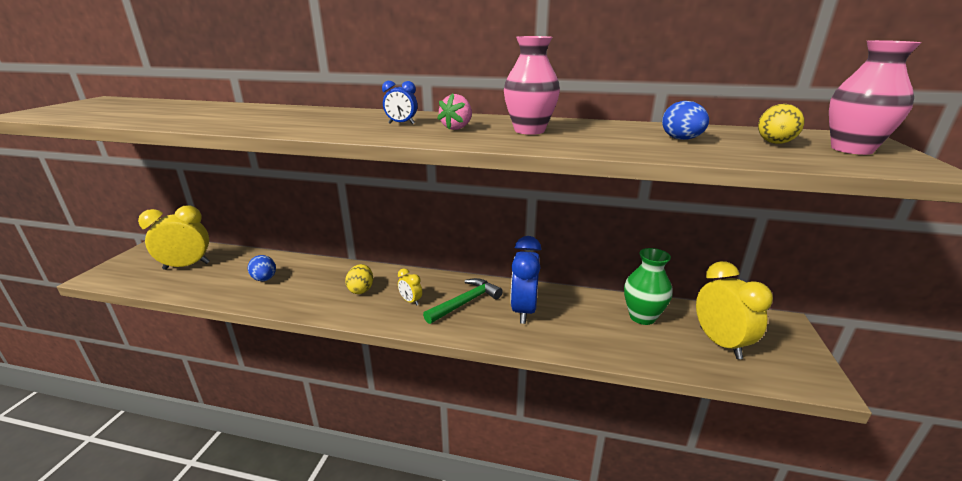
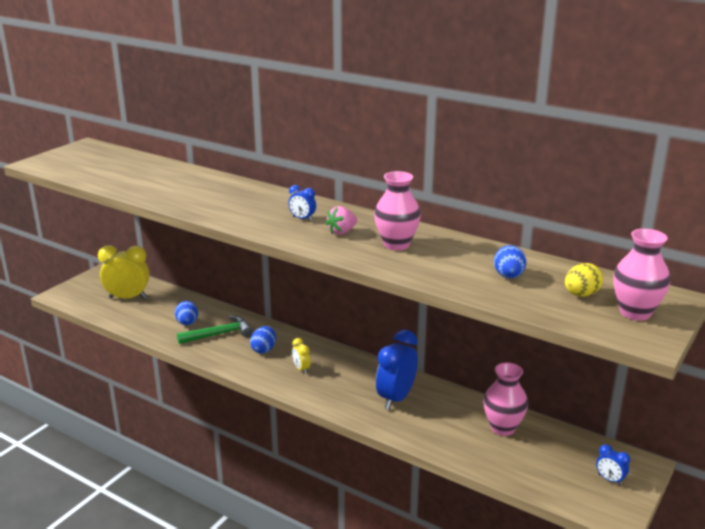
camera: 20 degrees right, 0 degrees up
yellow egg [345,264,373,294] -> blue egg [250,326,276,354]
green hammer [423,278,503,324] -> green hammer moved to [177,316,252,344]
green vase [624,248,673,325] -> pink vase [483,362,528,436]
yellow clock [696,261,773,359] -> none
none -> blue clock [596,444,630,485]

